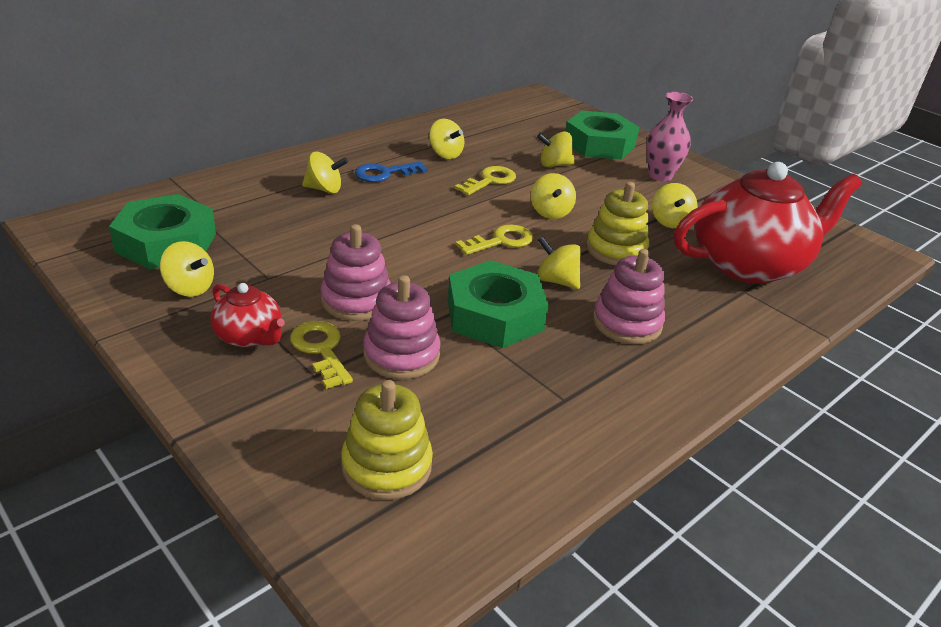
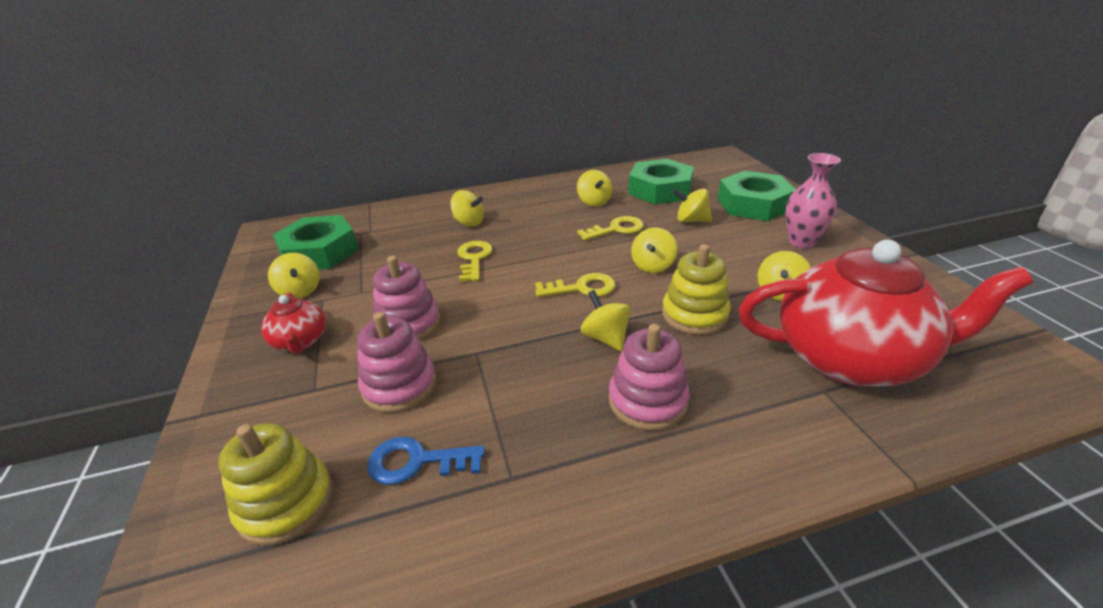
camera: 30 degrees right, 0 degrees up
yellow key [290,321,353,389] -> yellow key moved to [457,241,492,282]
blue key [355,161,428,182] -> blue key moved to [368,436,485,485]
green nut [447,260,549,348] -> green nut moved to [628,159,694,204]

